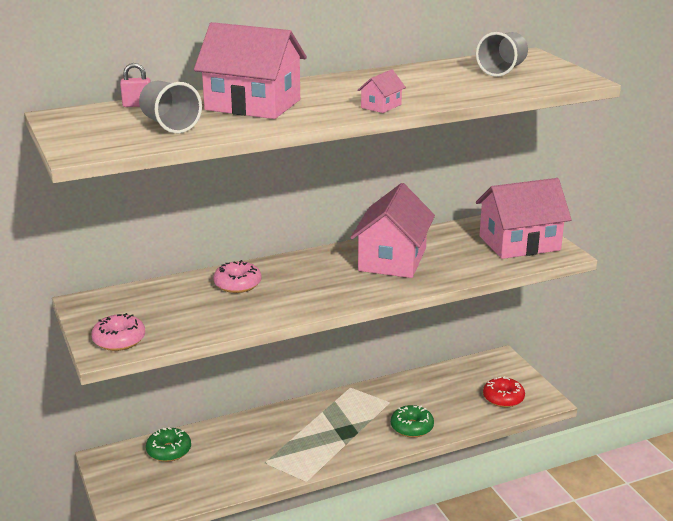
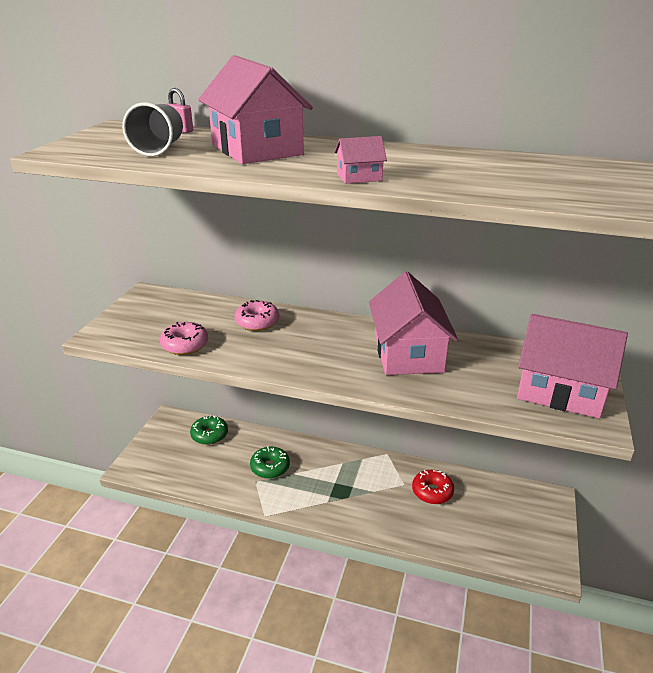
camera: 40 degrees right, 5 degrees up
pink donut [91,313,145,351] -> pink donut moved to [160,322,208,355]
pink house [350,183,435,278] -> pink house turned 60 degrees counterclockwise [369,272,458,375]
green donut [391,405,434,438] -> green donut moved to [250,446,290,479]
grey cup [476,32,528,77] -> none
red donut [483,376,525,407] -> red donut moved to [412,470,454,504]

